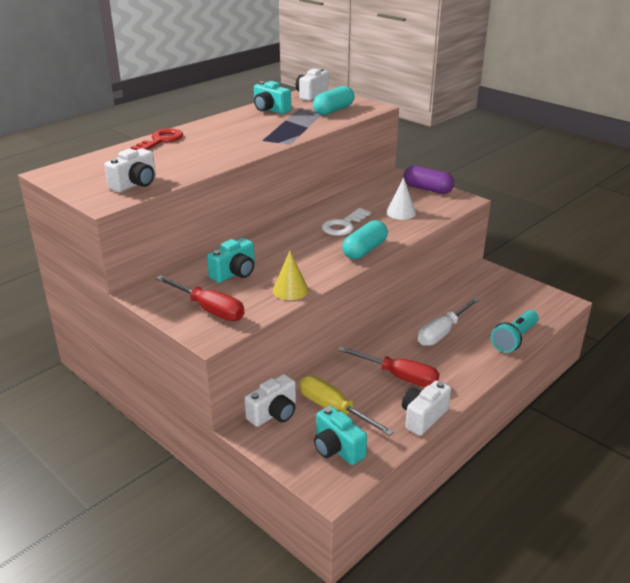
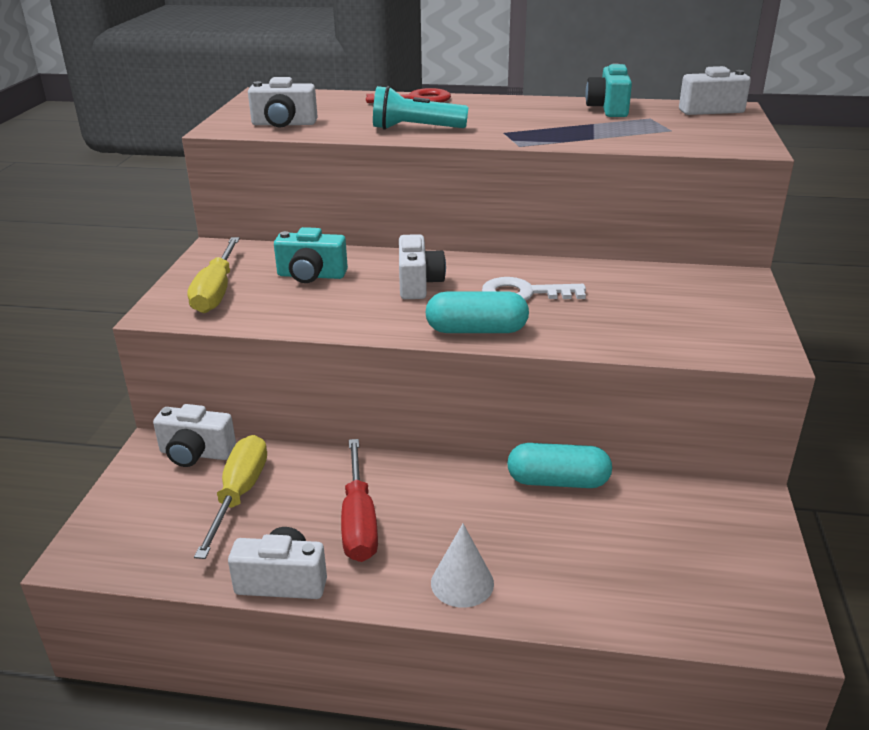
camera: 55 degrees right, 0 degrees up
red screwdriver [156,275,244,321] -> yellow screwdriver [187,237,240,313]
yellow cone [273,251,309,300] -> none
turquoise capsule [313,86,354,115] -> turquoise capsule moved to [507,443,612,488]
turquoise camera [314,406,367,465] -> none
white cone [386,178,416,220] -> white cone moved to [431,524,494,608]
purple capsule [404,166,454,194] -> none
white screwdriver [418,298,479,346] -> none
turquoise flashlight [491,310,539,353] -> turquoise flashlight moved to [373,86,469,130]
none -> white camera [399,234,446,299]

